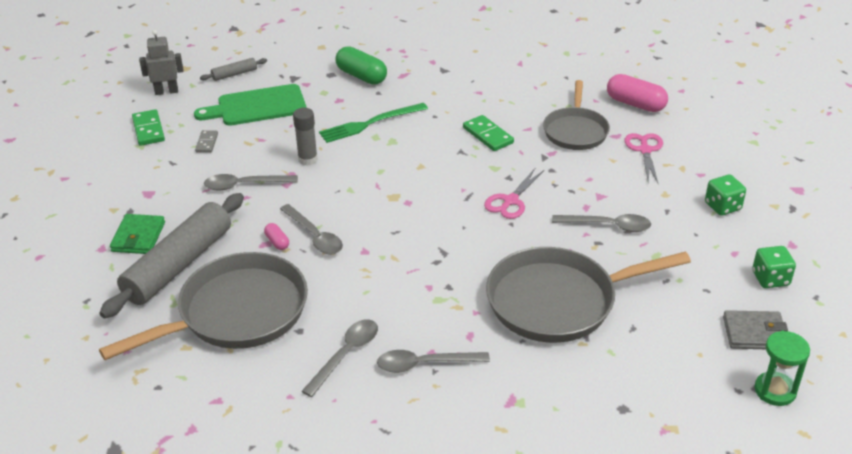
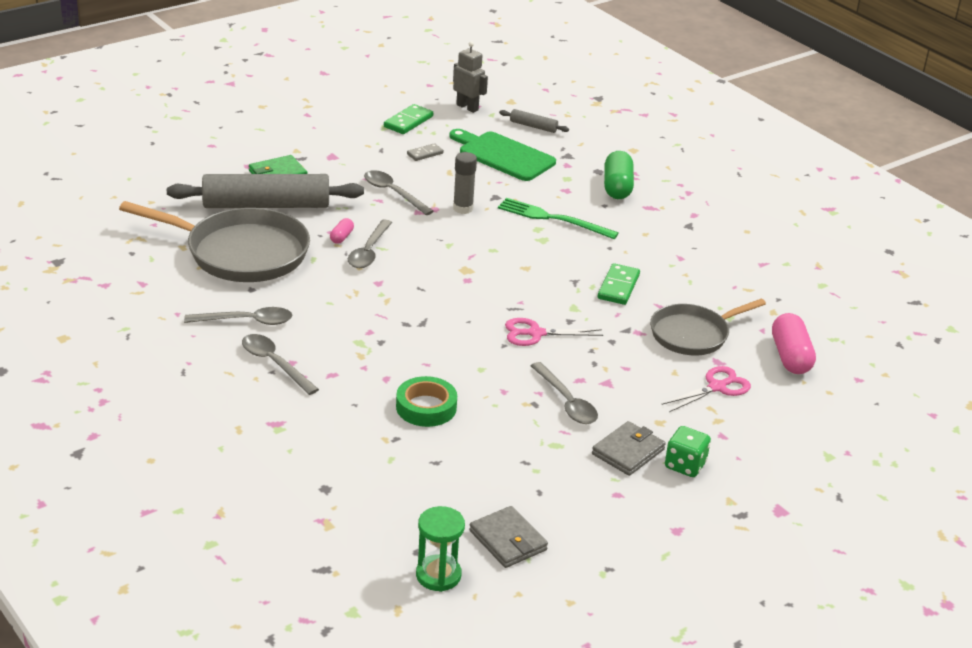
camera: 50 degrees right, 5 degrees down
grey pan [486,247,691,343] -> green tape [396,376,457,427]
green dice [752,246,796,288] -> none
none -> grey wallet [592,421,666,476]

